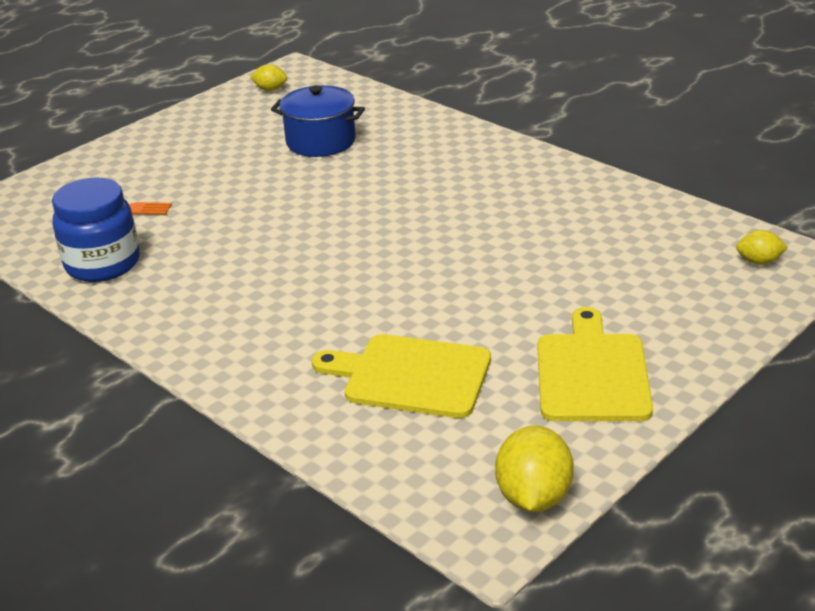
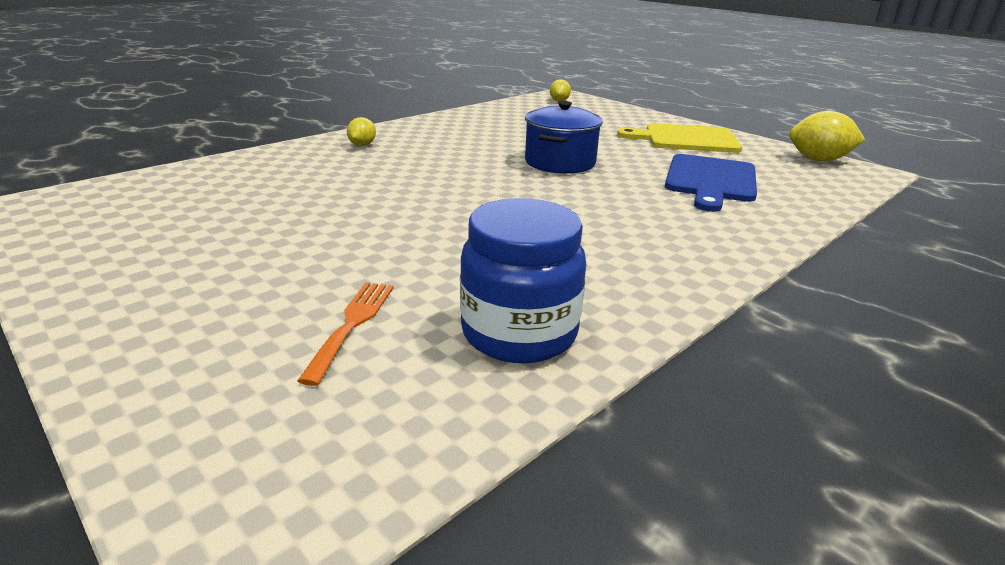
camera: 90 degrees left, 5 degrees down
yellow lemon [250,64,287,91] -> yellow lemon moved to [347,117,376,146]
blue pot [271,85,365,157] -> blue pot moved to [525,101,603,174]
yellow cutting board [312,334,491,418] -> blue cutting board [665,154,757,212]

